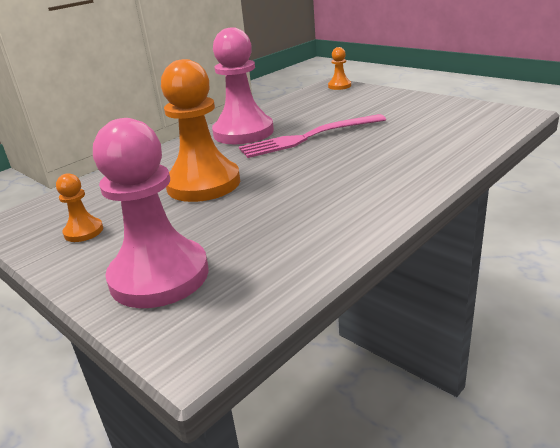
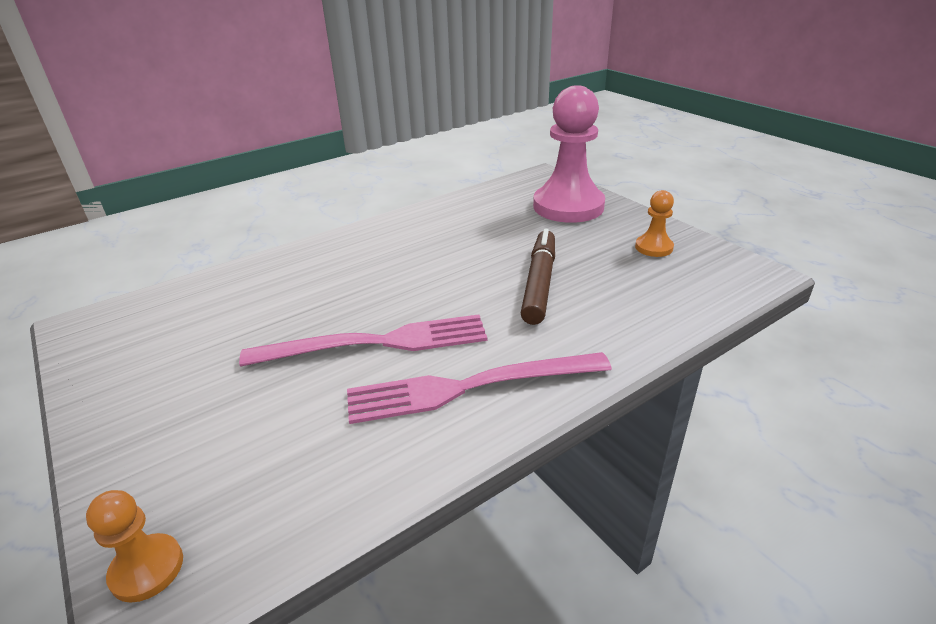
camera: 170 degrees left, 5 degrees up
orange pawn [161,59,240,202] -> brown marker [521,229,555,325]
pink pawn [212,28,274,144] -> pink fork [347,352,612,424]

